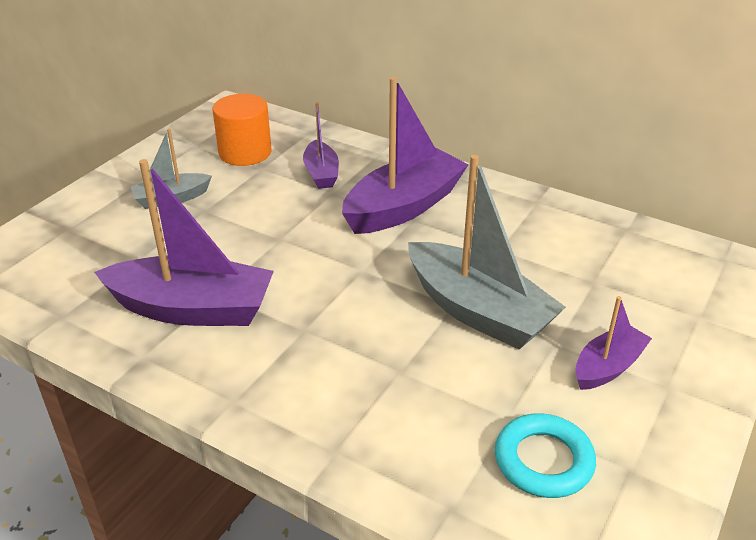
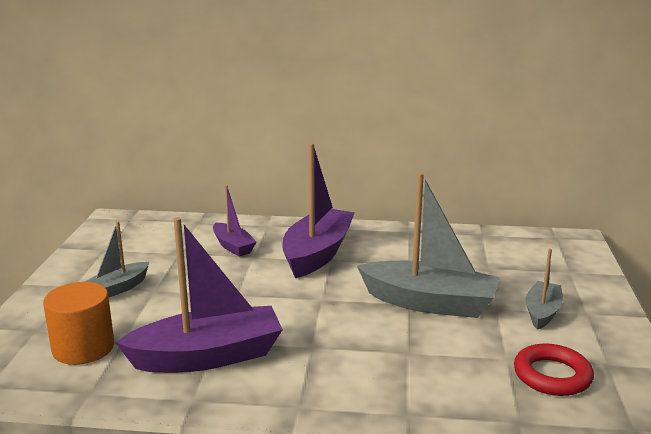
camera: 25 degrees left, 15 degrees down
orange cylinder [213,94,272,166] -> orange cylinder moved to [43,282,114,365]
turquoise ring [495,414,596,498] -> red ring [514,343,594,396]
purple boat [575,296,652,390] -> grey boat [525,249,563,330]

